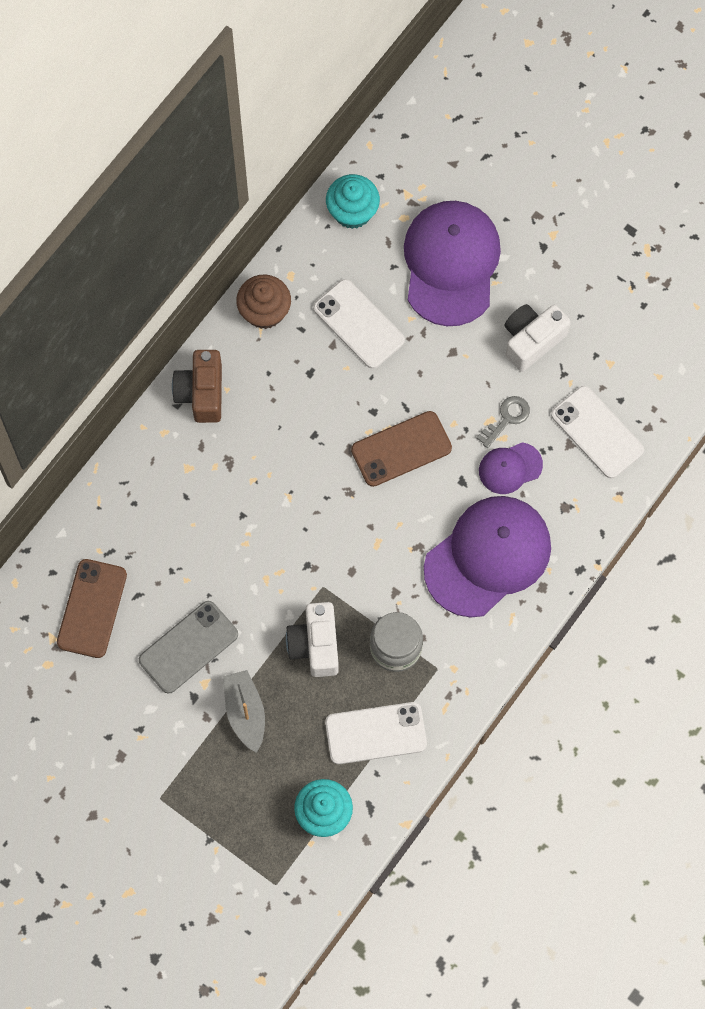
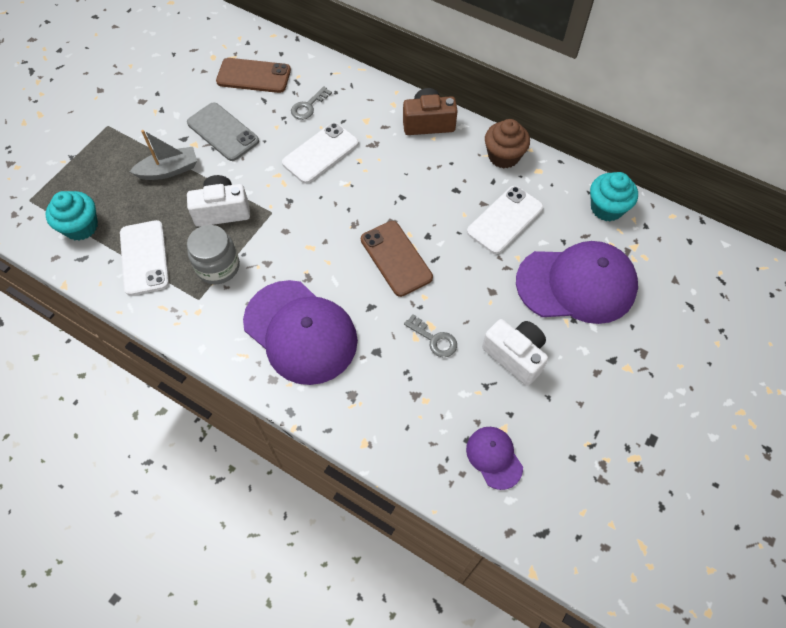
camera: 85 degrees right, 10 degrees down
purple cap [479,442,543,494] -> purple cap moved to [466,427,523,490]
white phone [551,386,644,478] -> white phone moved to [282,122,359,184]
none -> grey key [291,86,332,120]

